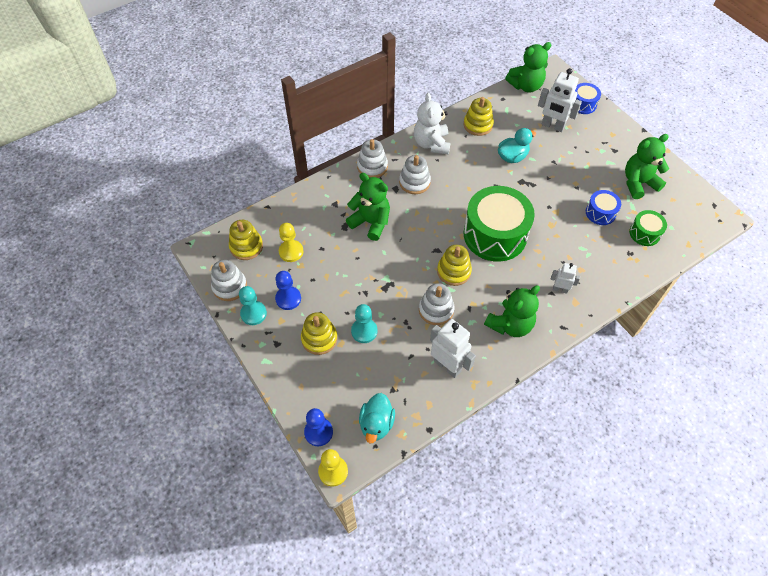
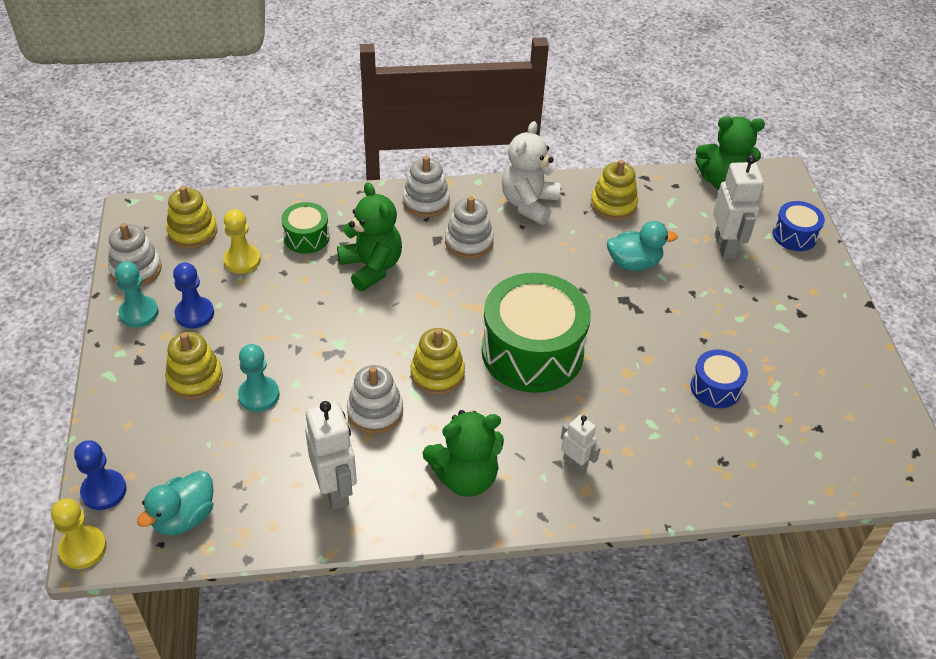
camera: 25 degrees right, 10 degrees down
white robot [538,68,582,132] -> white robot turned 150 degrees counterclockwise [713,155,764,259]
green teddy bear [625,134,669,199] -> none
green drum [629,210,667,246] -> green drum moved to [281,202,330,254]

